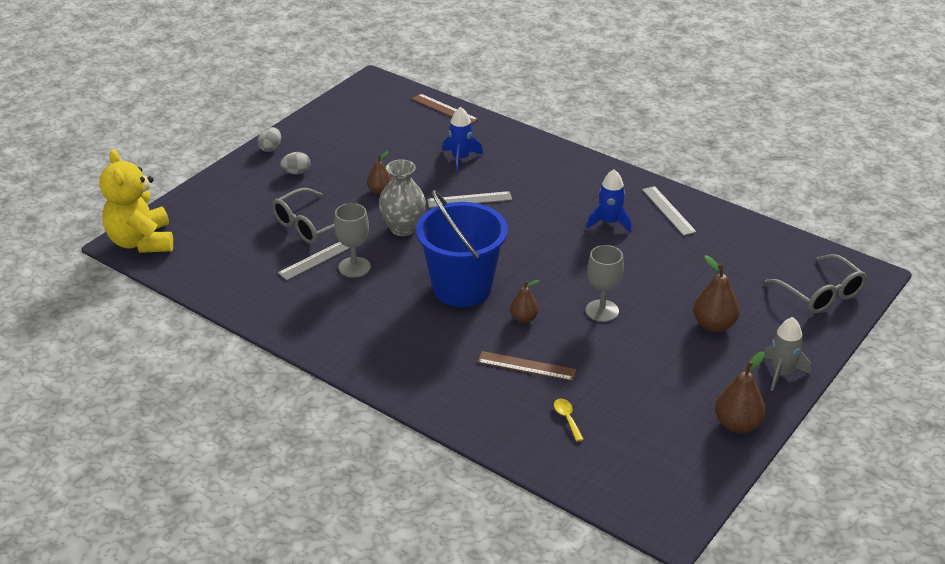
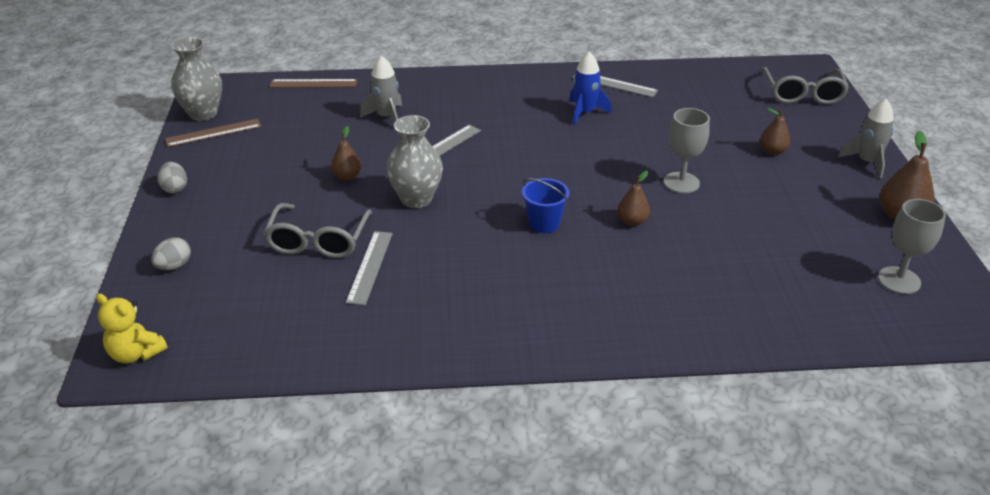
camera: 40 degrees left, 0 degrees up
yellow teddy bear [99,149,173,253] -> yellow teddy bear [96,294,168,364], size x0.55
grey egg [280,152,310,174] -> grey egg moved to [151,237,191,270]
grey goblet [334,203,371,278] -> grey goblet moved to [878,199,946,294]
blue bucket [416,190,508,307] -> blue bucket [522,178,569,233], size x0.45
blue rocket [442,107,483,172] -> grey rocket [360,55,402,123]
brown ruler [477,351,576,381] -> brown ruler moved to [165,119,262,147]
yellow spoon [554,399,584,441] -> none
brown pear [693,255,740,332] -> brown pear [760,108,790,155], size x0.63
grey glasses [765,254,867,313] -> grey glasses turned 75 degrees clockwise [761,67,849,104]
none -> grey vase [171,37,222,121]

